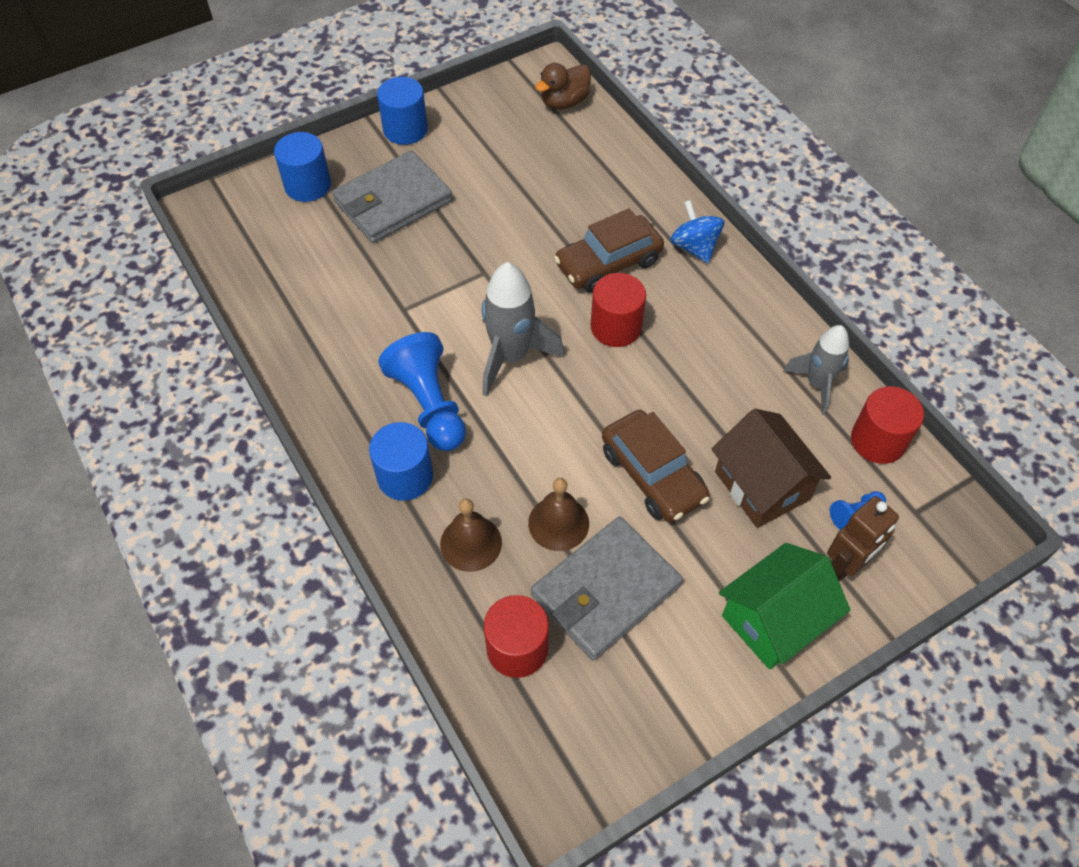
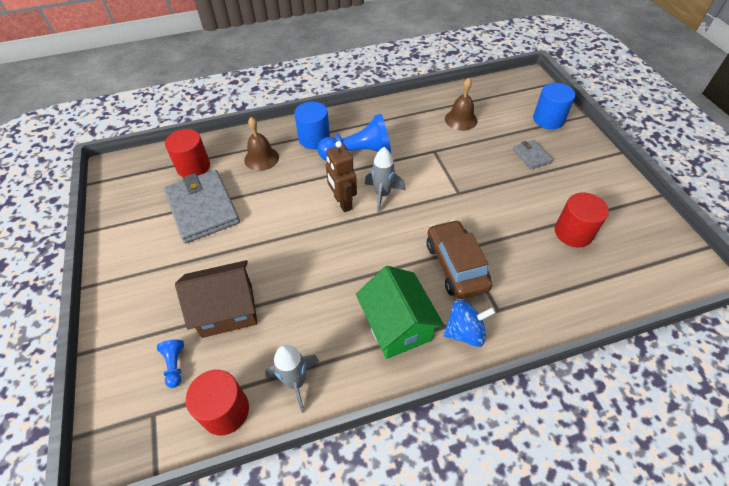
camera: 105 degrees right, 5 degrees down
grey wallet [332,151,453,243] -> grey wallet [513,140,553,170], size x0.48
blue cylinder [377,77,428,145] -> none
grey rocket [482,262,565,397] -> grey rocket [365,147,405,213], size x0.67
brown bell [528,478,589,551] -> brown bell moved to [445,78,477,131]
brown duck [535,63,591,110] -> none
red cylinder [591,273,646,347] -> red cylinder moved to [555,192,609,247]
brown car [602,410,710,523] -> none
green house [719,543,850,670] -> green house moved to [356,266,444,359]
brown robot [827,496,899,582] -> brown robot moved to [326,141,357,212]

